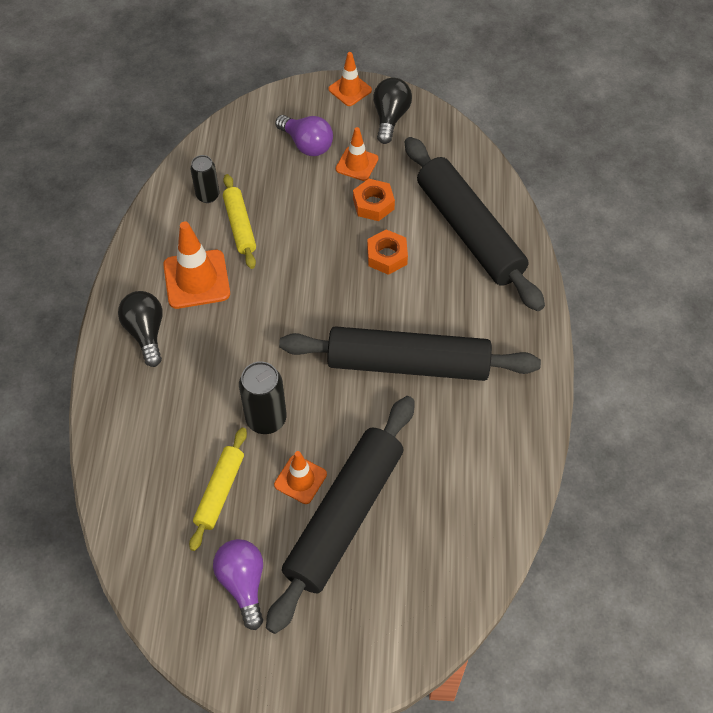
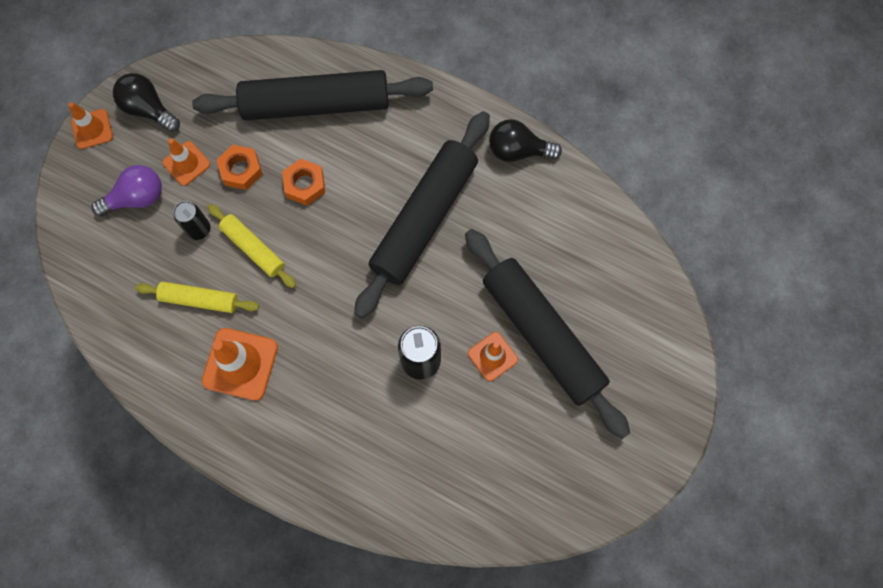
camera: 65 degrees left, 15 degrees up
black light bulb [118,291,163,367] -> black light bulb moved to [489,119,562,162]
yellow rolling pin [189,427,247,551] -> yellow rolling pin moved to [208,204,296,288]
black can [190,155,219,203] -> black can moved to [173,201,211,240]
purple light bulb [213,539,263,630] -> none

